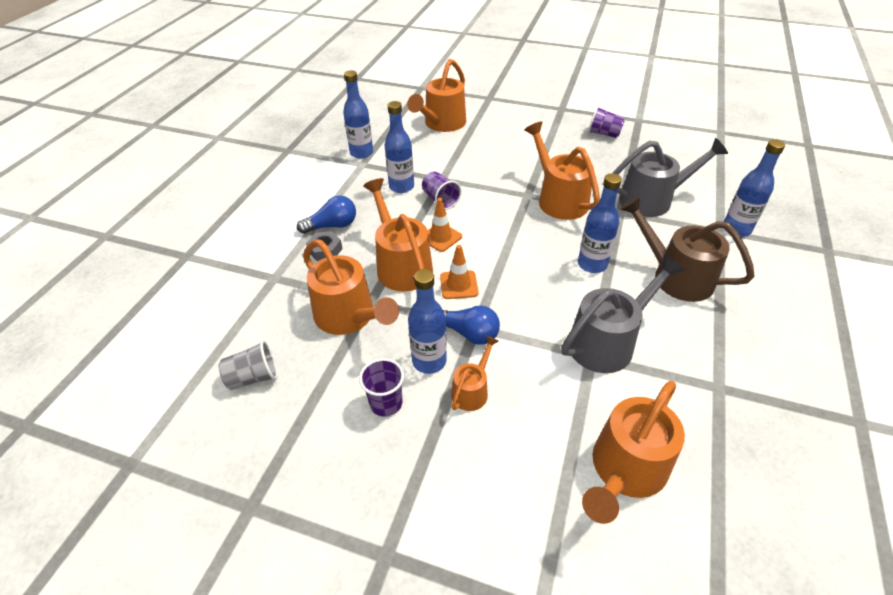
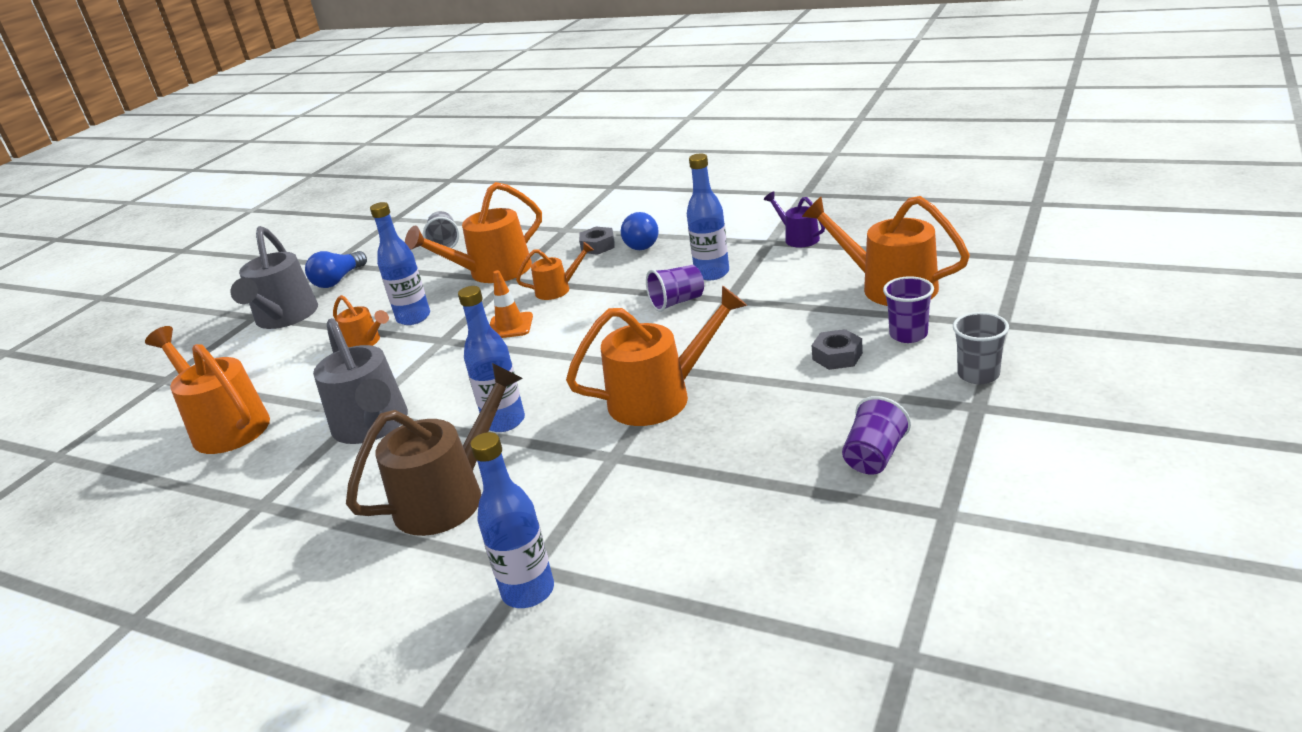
camera: 100 degrees right, 15 degrees down
blue bottle [343,70,373,159] -> purple watering can [764,192,825,247]
purple cup [359,358,404,417] -> purple cup moved to [883,276,934,343]
orange watering can [363,178,433,291] -> orange watering can [516,242,594,300], size x0.53
orange traffic cone [427,198,462,252] -> none
blue light bulb [443,306,500,345] -> blue light bulb moved to [305,251,367,288]
grey watering can [613,138,728,217] -> grey watering can moved to [231,226,318,329]
none -> grey nut [812,329,863,370]
none -> grey cup [953,312,1009,384]

